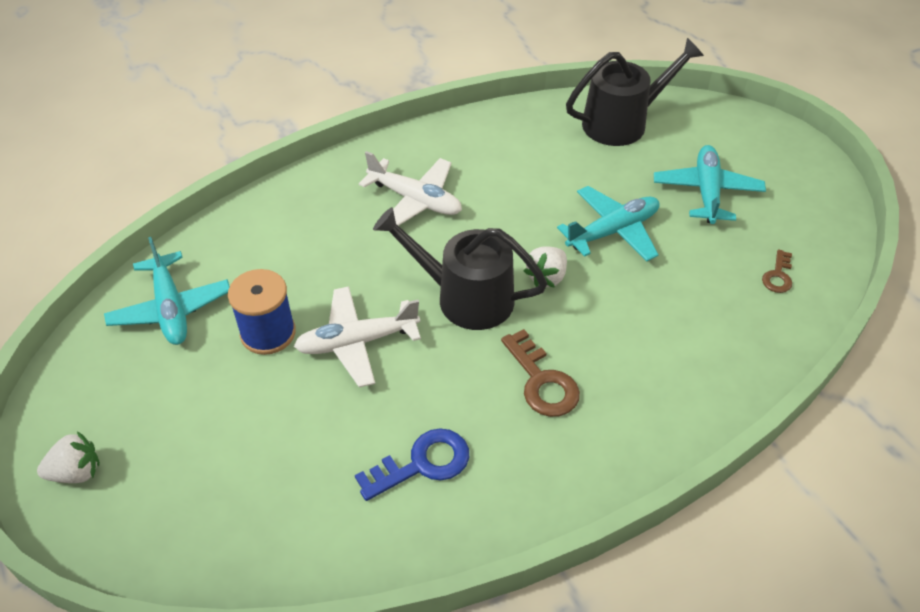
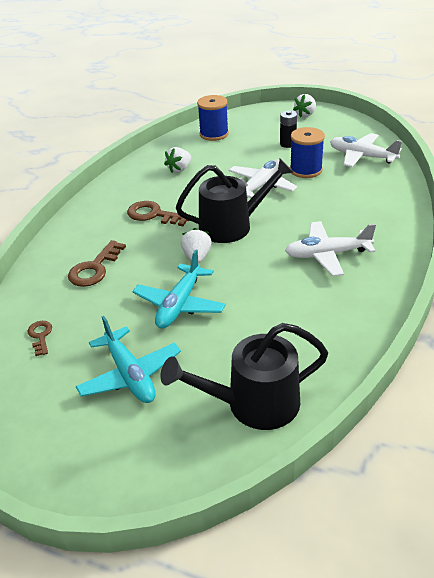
camera: 145 degrees right, 10 degrees down
turquoise plane [104,237,230,345] -> white plane [330,133,402,167]
blue key [355,428,469,501] -> white strawberry [164,147,191,173]
black watering can [566,38,704,146] -> black watering can turned 45 degrees clockwise [160,323,328,430]
none -> brown key [68,240,126,287]
none -> blue spool [197,95,229,141]
none -> black battery [280,110,297,148]

